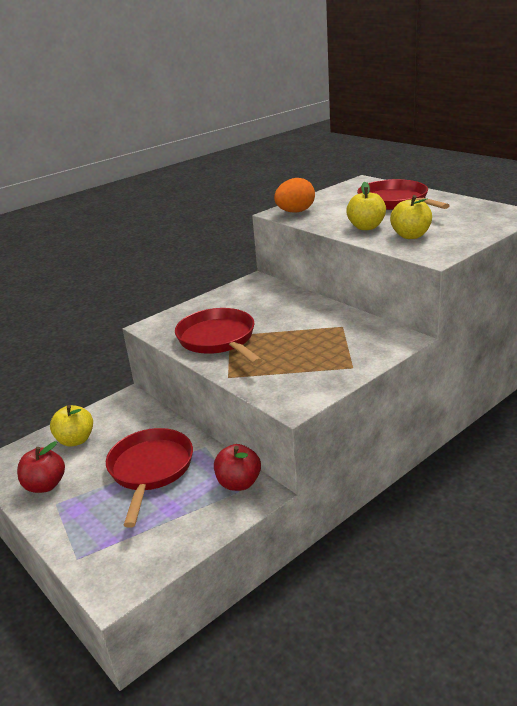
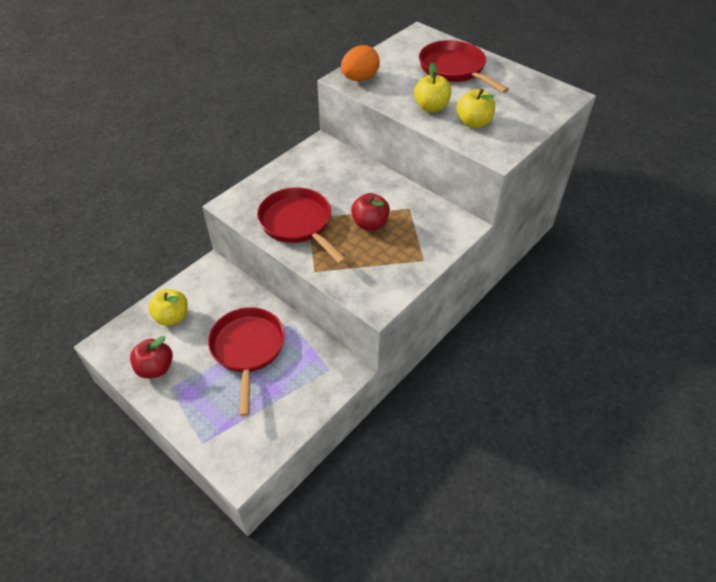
camera: 10 degrees left, 20 degrees up
red apple [214,444,261,491] -> red apple moved to [351,193,390,230]

